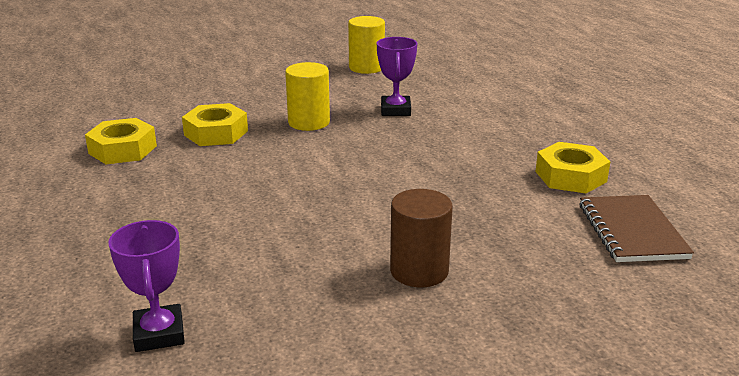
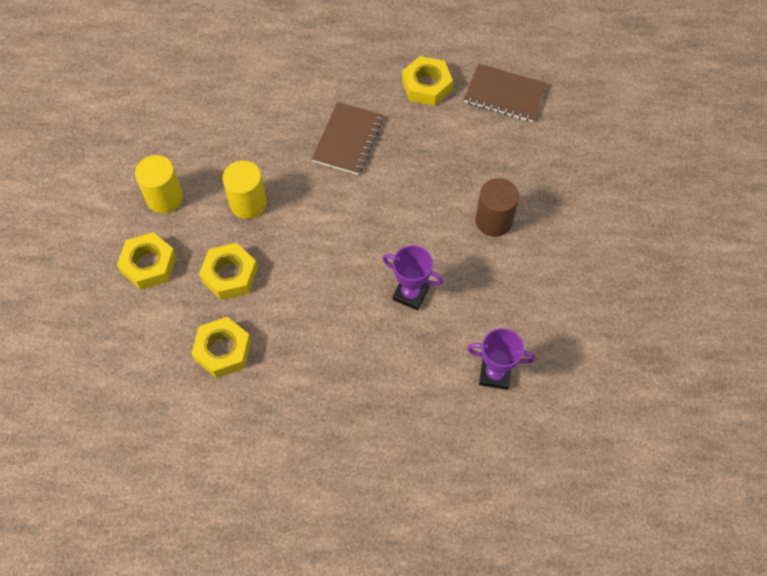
camera: 65 degrees left, 35 degrees up
yellow cylinder [348,16,385,74] -> yellow cylinder moved to [135,155,183,214]
purple trophy [377,37,417,116] -> purple trophy moved to [382,245,443,310]
none -> yellow nut [117,232,176,290]
none -> brown notebook [312,102,383,175]

